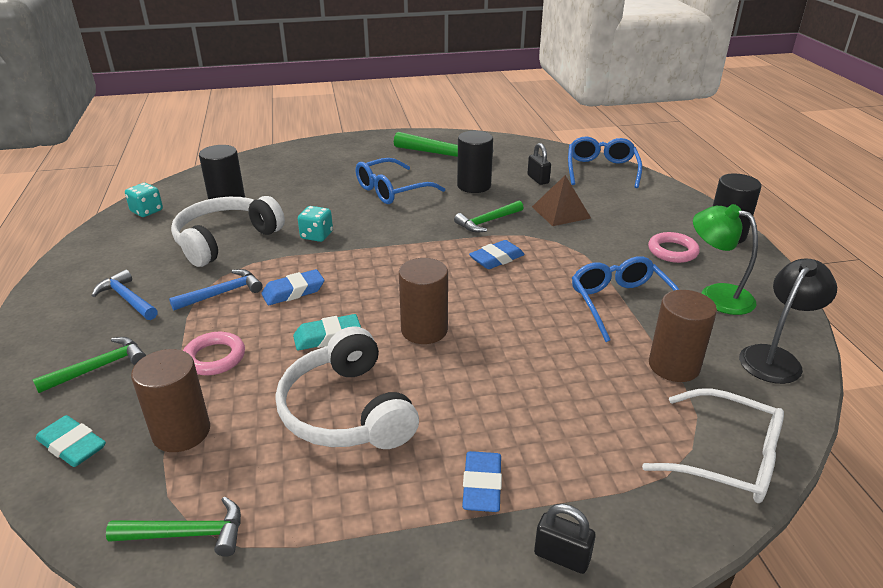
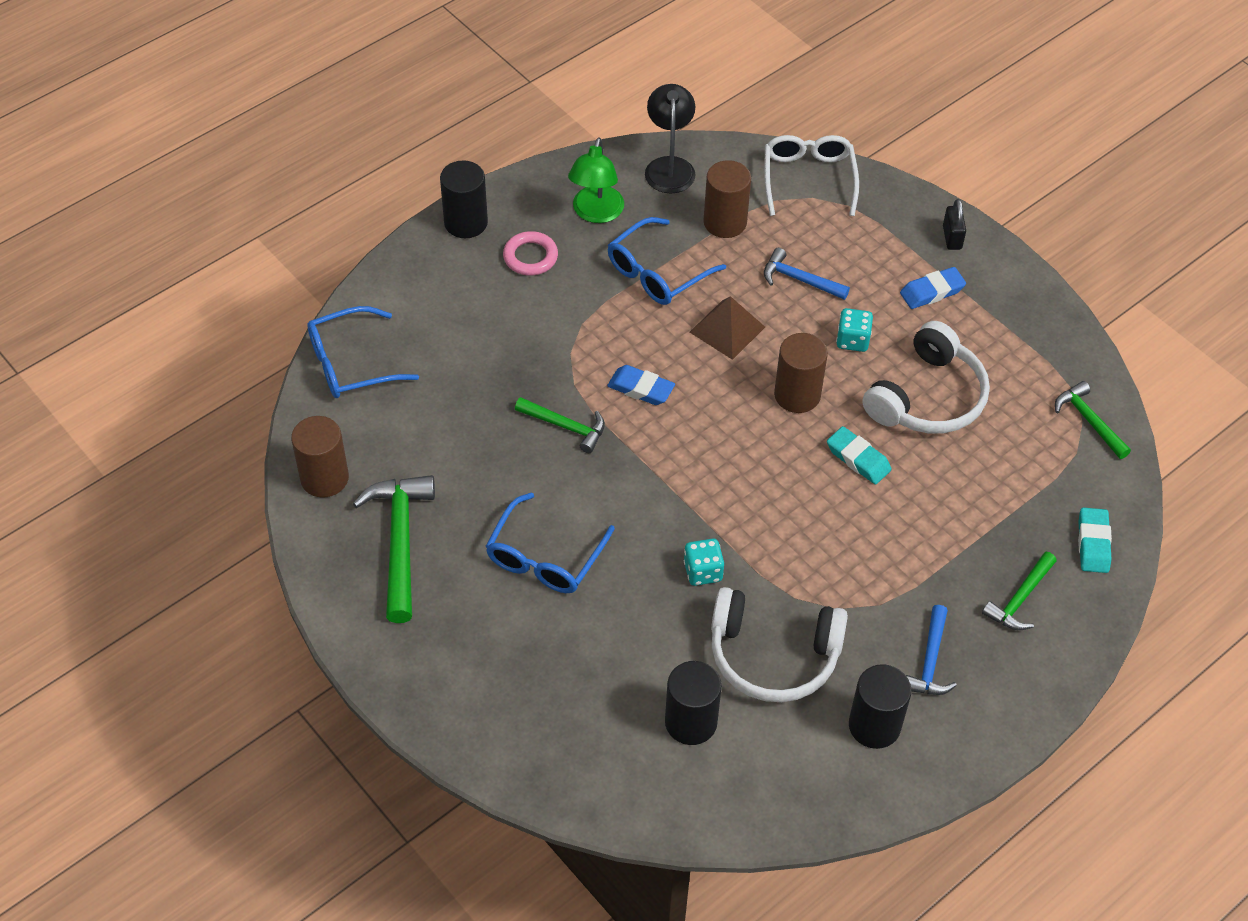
camera: 120 degrees left, 20 degrees up
green hammer [32,337,146,393] -> green hammer turned 75 degrees counterclockwise [982,552,1057,630]
turquoise dice [125,183,163,217] -> turquoise dice moved to [836,308,873,352]
brown cylinder [131,349,210,452] -> brown cylinder moved to [291,416,349,498]
blue hammer [169,269,263,310] -> blue hammer moved to [764,248,850,300]
pink ring [183,332,245,375] -> none
blue eraser [261,269,324,305] -> none
blue glasses [356,158,445,204] -> blue glasses turned 90 degrees clockwise [485,492,615,593]
black cylinder [457,131,493,193] -> black cylinder moved to [849,664,912,749]
black padlock [527,143,551,185] -> none
brown pyramid [532,175,591,226] -> brown pyramid moved to [690,296,765,360]
black lamp [739,258,837,384] -> black lamp turned 75 degrees clockwise [645,84,696,193]

